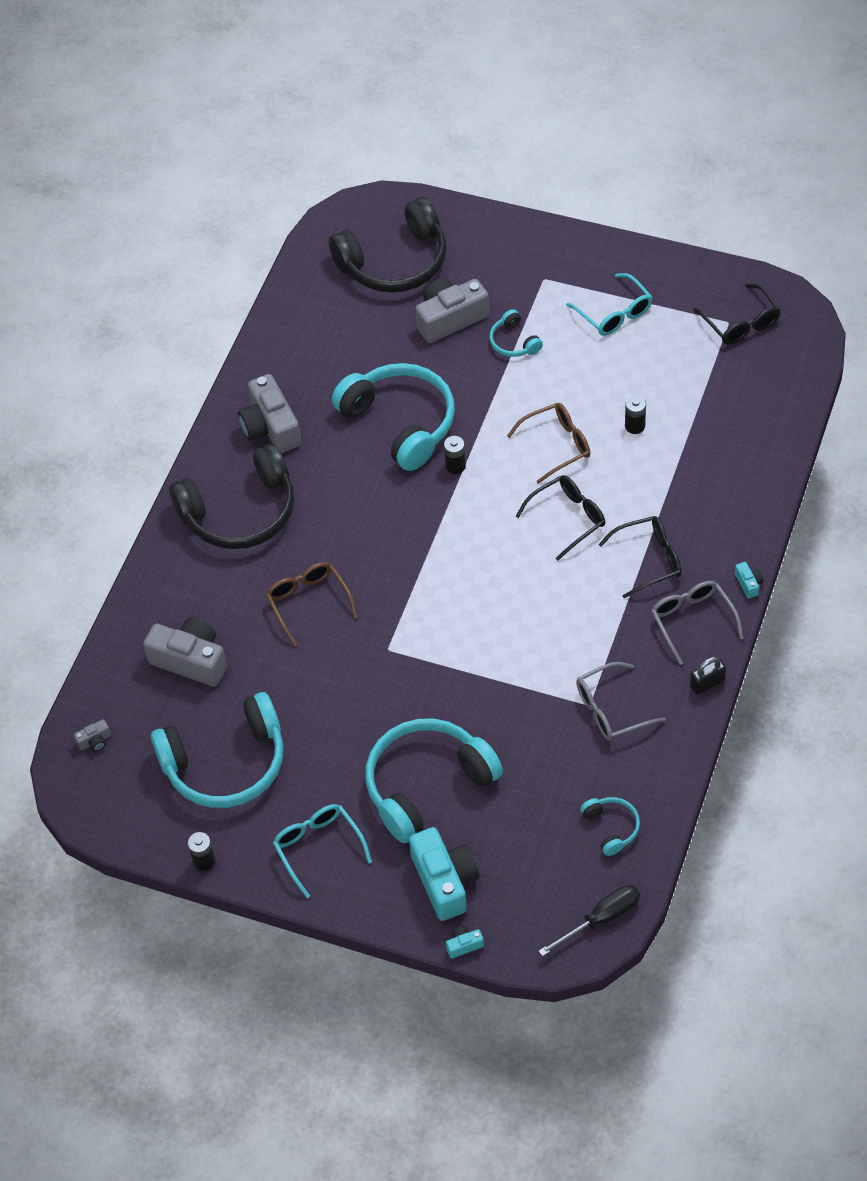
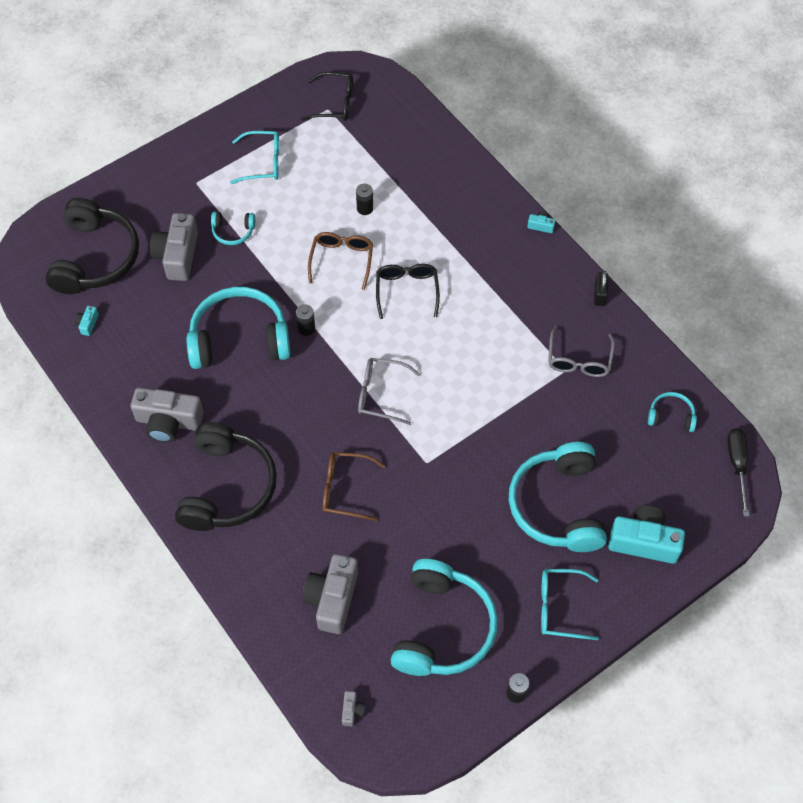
camera: 60 degrees left, 5 degrees up
grey camera [143,617,227,687] -> grey camera turned 45 degrees counterclockwise [302,554,358,634]
turquoise camera [446,926,484,958] -> turquoise camera moved to [75,306,99,336]
black glasses [599,516,682,598] -> none
grey glasses [651,581,744,665] -> grey glasses moved to [358,358,420,425]

